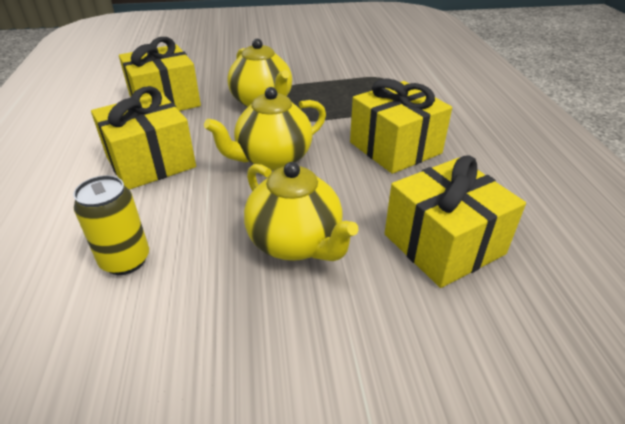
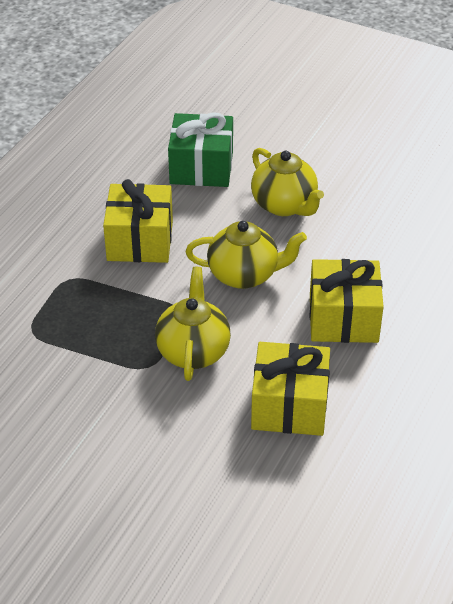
camera: 145 degrees left, 5 degrees up
yellow can [73,175,149,275] -> none
yellow teapot [244,162,359,261] -> yellow teapot turned 150 degrees clockwise [251,148,324,216]
yellow gift [385,155,526,288] -> green gift [168,112,233,187]

